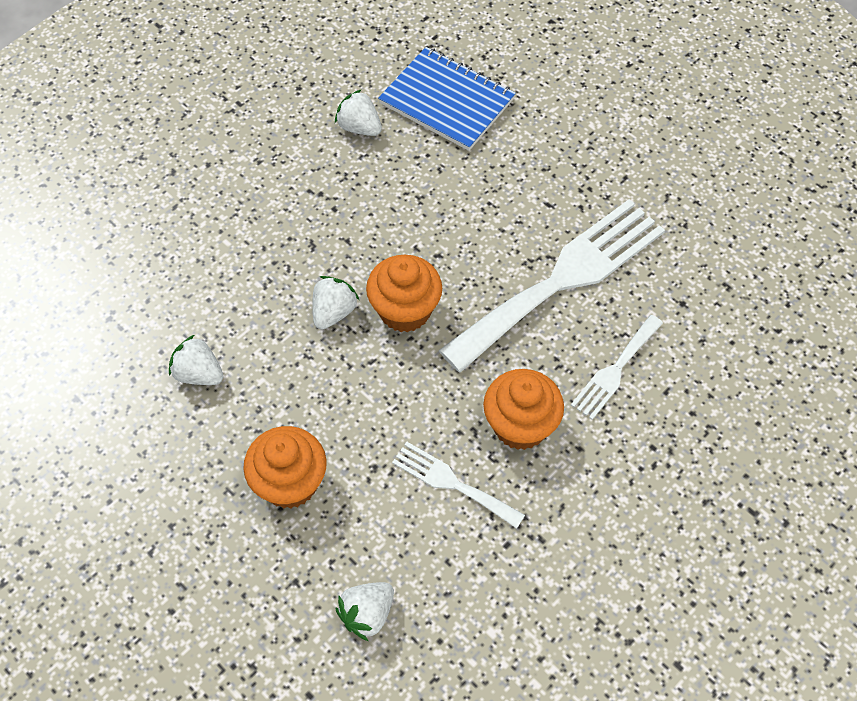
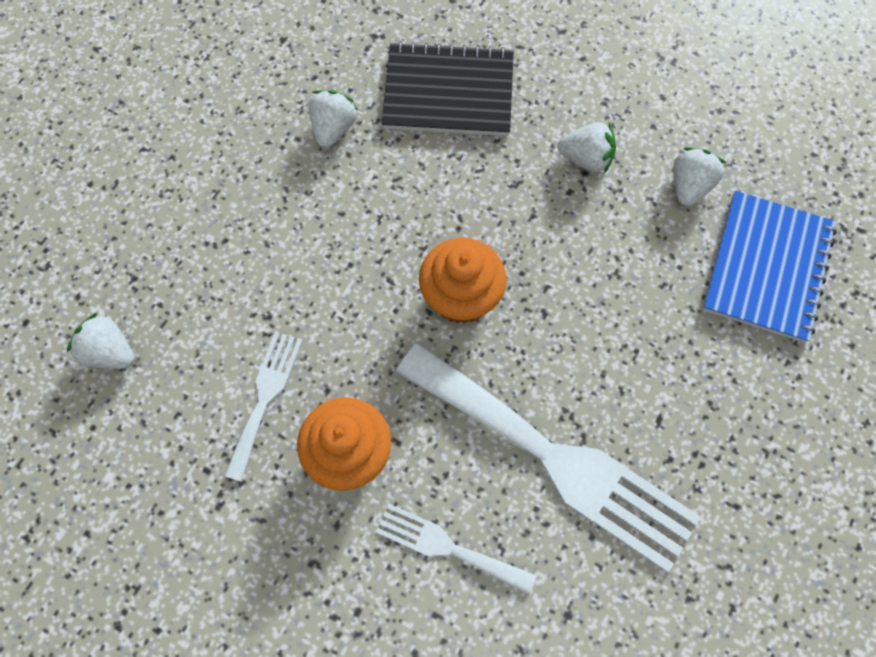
camera: 75 degrees right, 10 degrees up
orange cupcake [243,426,327,509] -> none
white strawberry [312,276,359,330] -> white strawberry moved to [558,122,616,174]
none -> black notebook [382,41,514,136]

